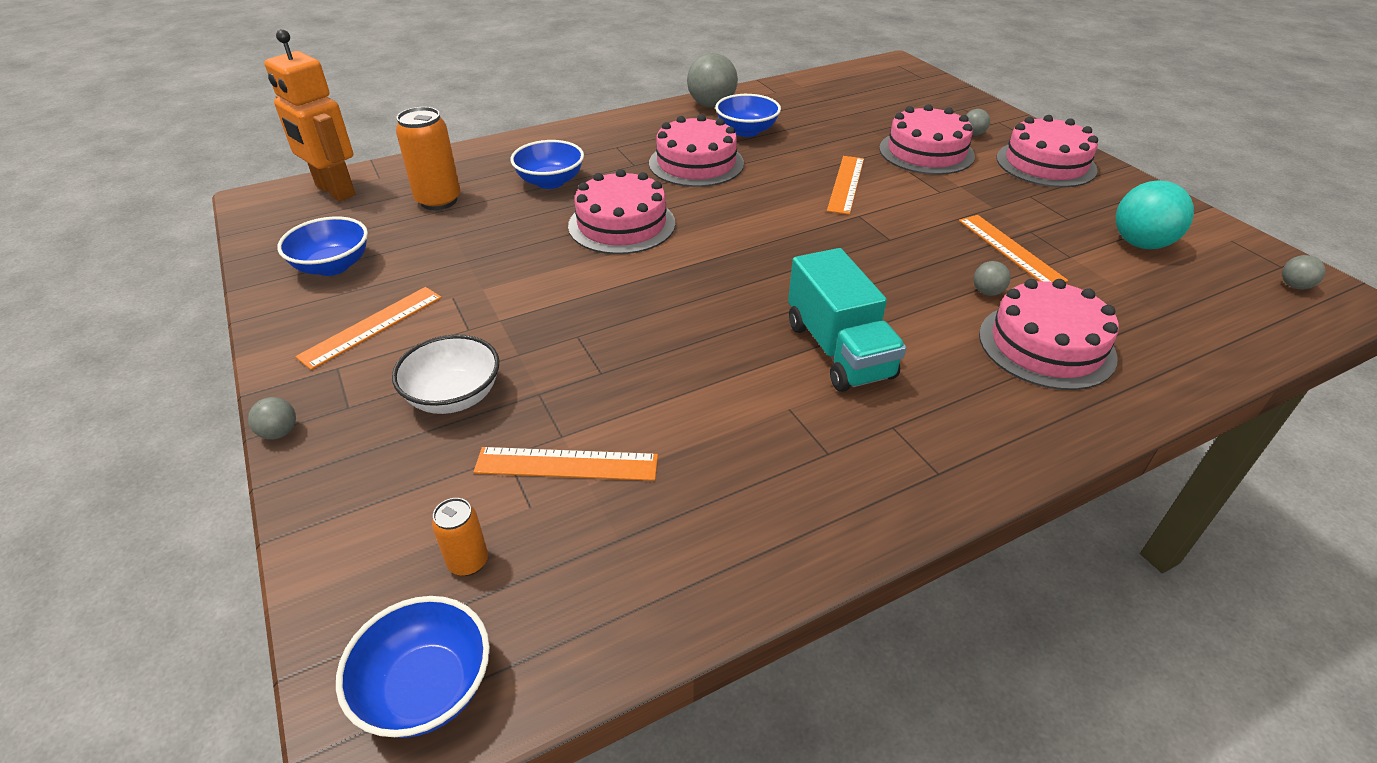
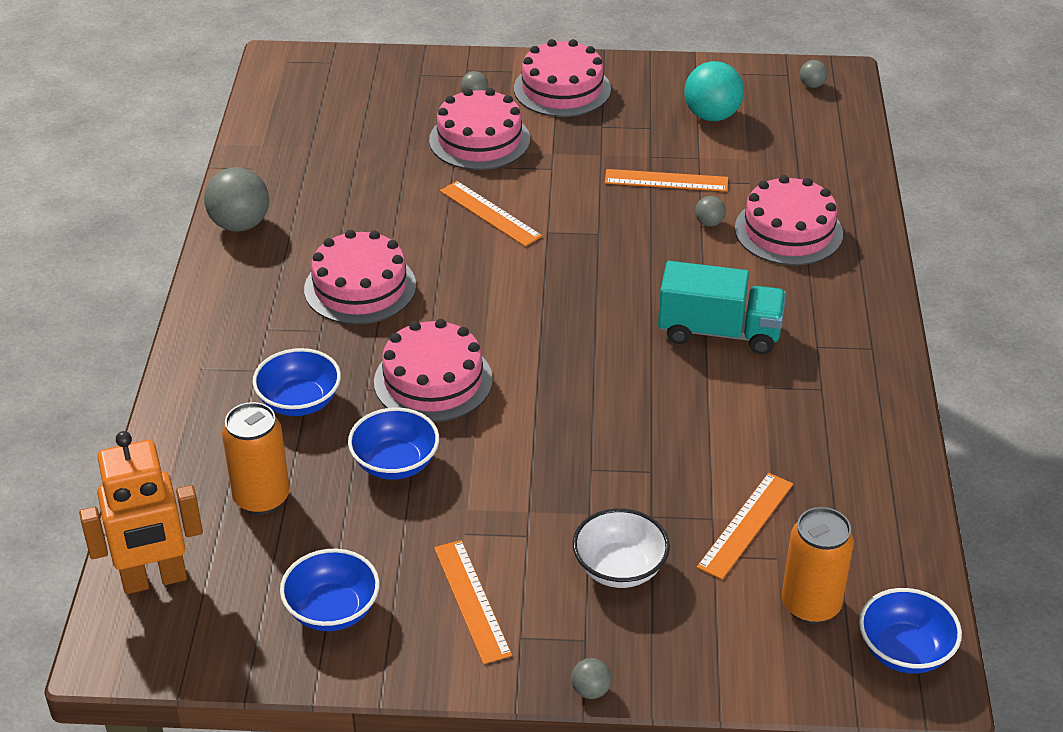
camera: 60 degrees left, 0 degrees up
orange can [432,498,488,576] -> orange can [782,507,854,624], size x1.86
blue bowl [715,94,781,137] -> blue bowl moved to [348,407,439,480]

